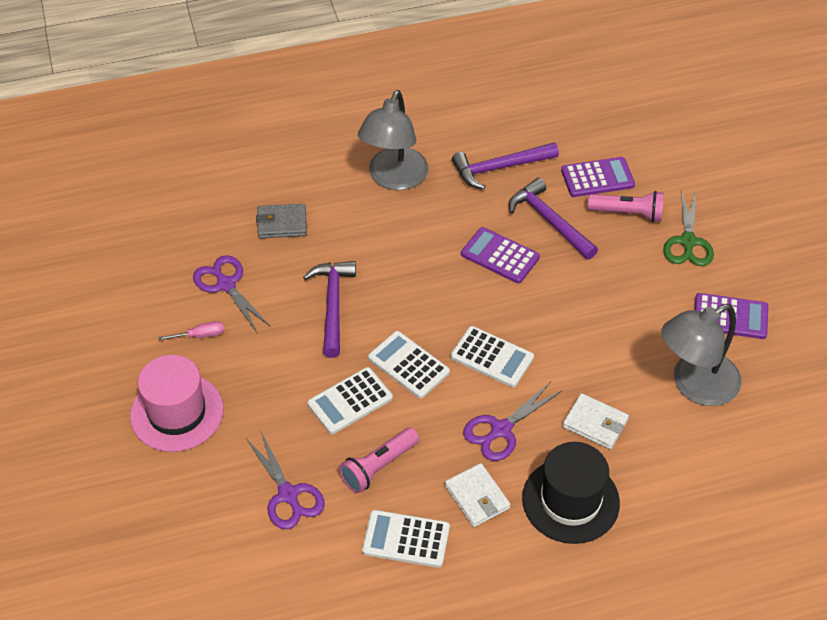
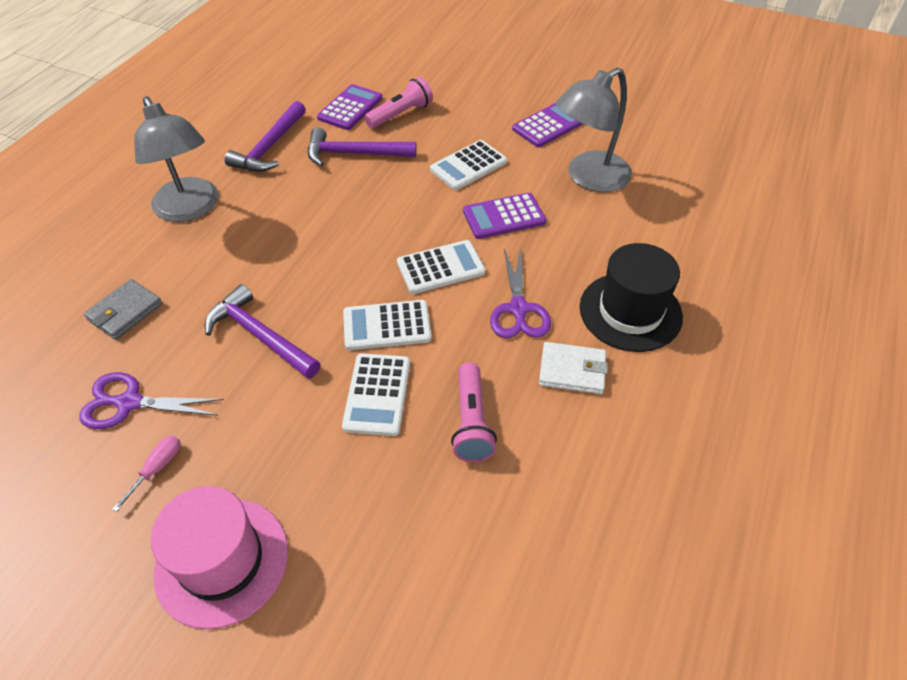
camera: 50 degrees left, 0 degrees up
purple scissors [246,432,325,529] -> none
white calculator [362,510,450,568] -> white calculator moved to [430,140,507,190]
purple calculator [461,227,540,284] -> purple calculator moved to [463,193,546,239]
white wallet [563,393,629,449] -> none
grey lamp [661,304,742,406] -> grey lamp turned 45 degrees clockwise [556,68,632,192]
green scissors [663,189,714,266] -> none

